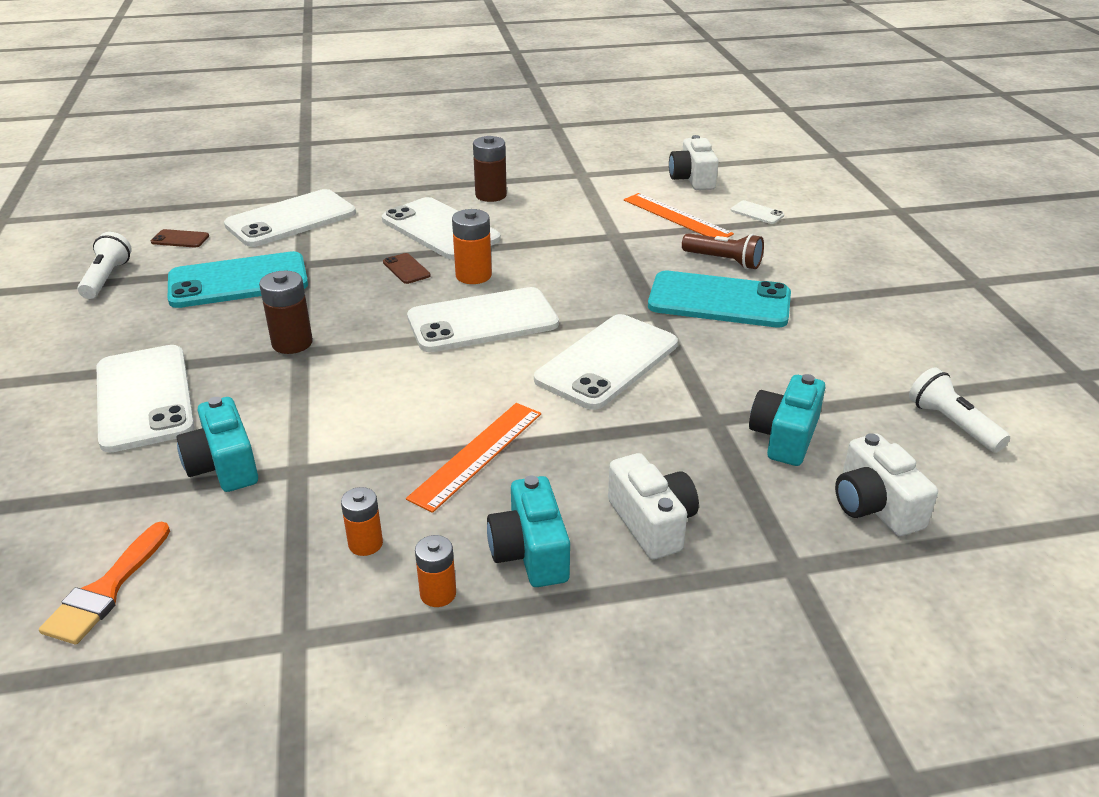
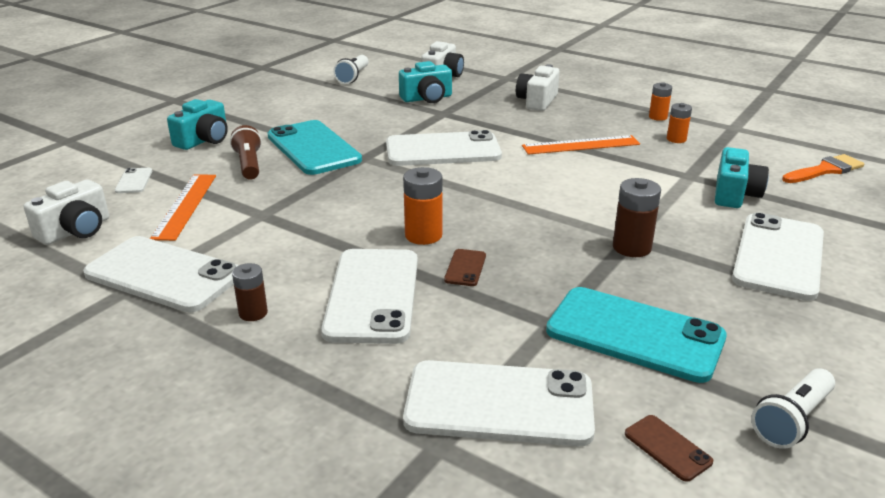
camera: 135 degrees left, 5 degrees down
white phone [407,287,559,352] -> white phone moved to [83,236,239,312]
brown battery [473,136,507,202] -> brown battery [232,263,268,321], size x0.65
turquoise camera [487,476,570,587] -> turquoise camera moved to [167,99,228,150]

